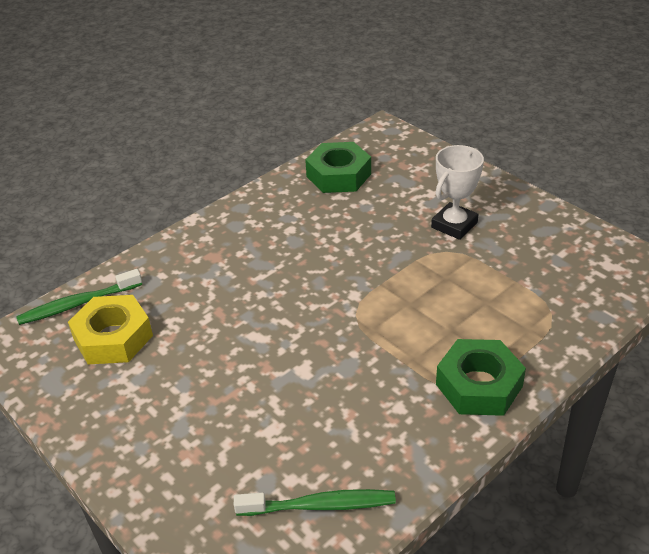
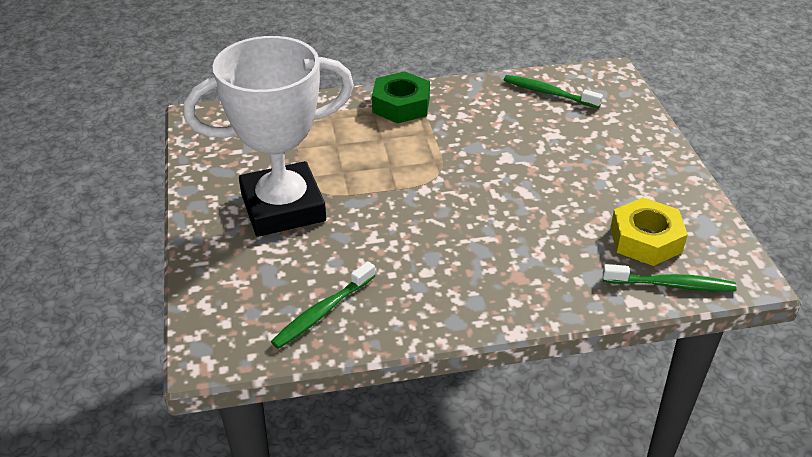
camera: 150 degrees left, 0 degrees up
green nut [305,142,371,193] -> green toothbrush [271,261,375,349]
white trophy [431,145,484,240] -> white trophy [184,36,354,237], size x2.03

